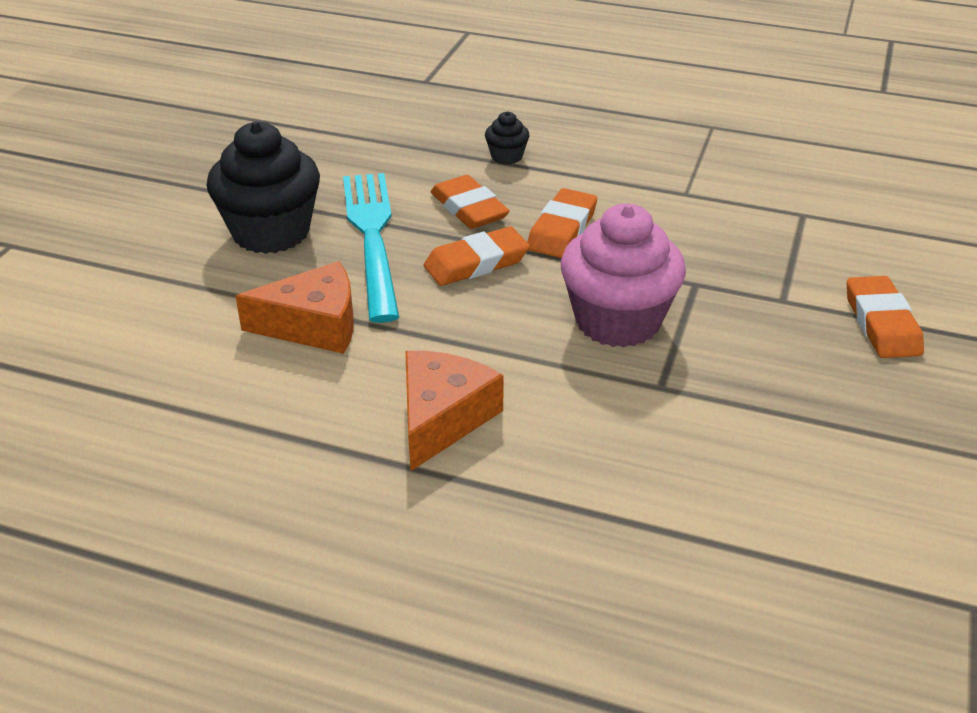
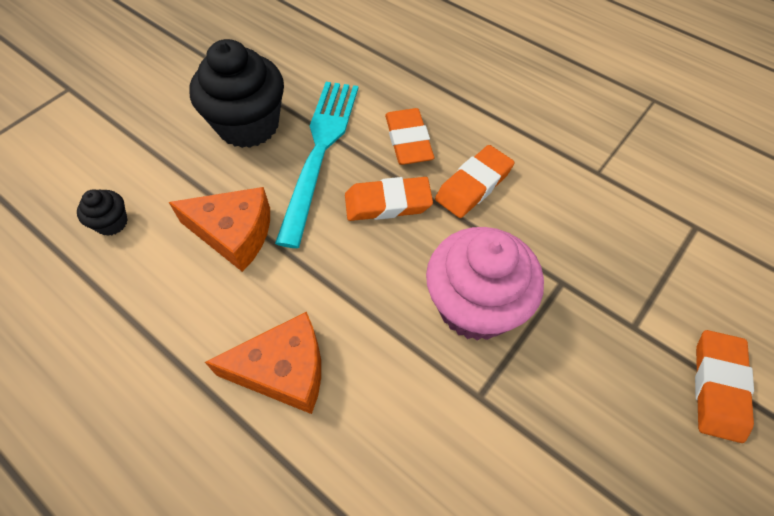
camera: 20 degrees right, 20 degrees up
orange cheese [405,351,504,471] -> orange cheese turned 45 degrees clockwise [205,312,321,414]
black cupcake [485,111,529,165] -> black cupcake moved to [77,189,128,236]

